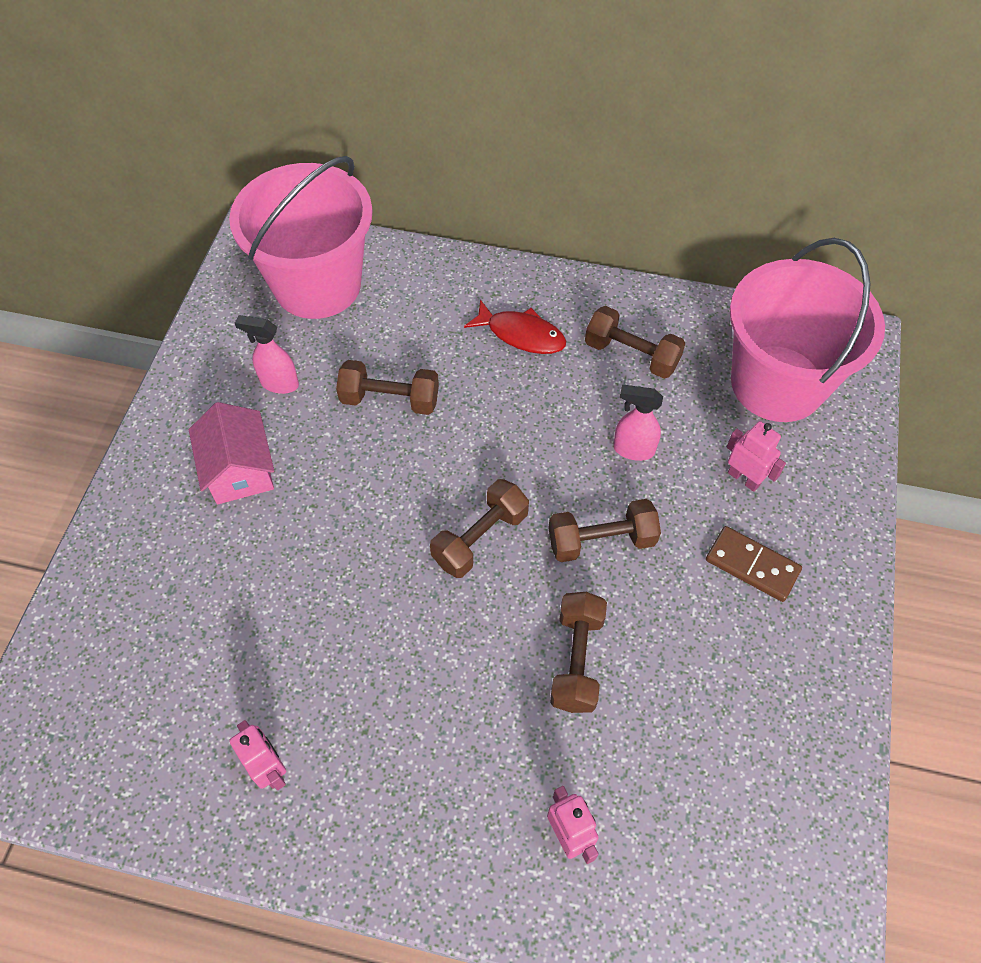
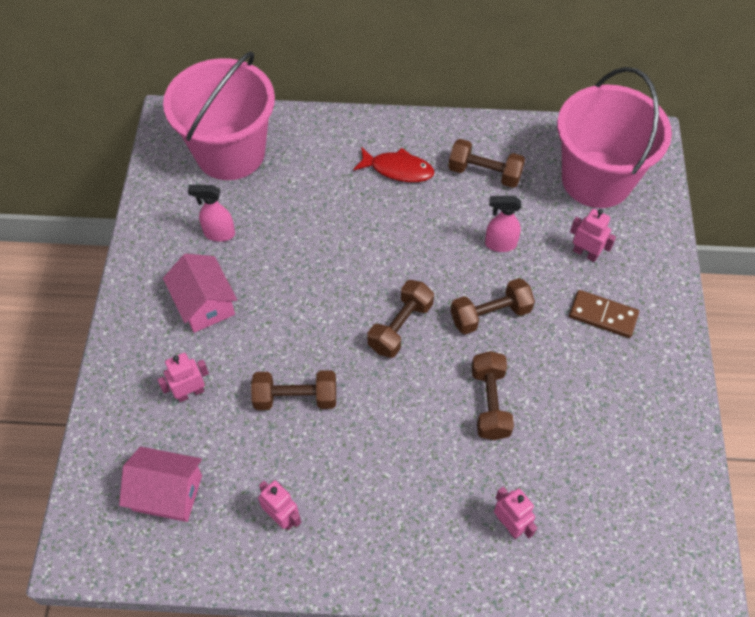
camera: 10 degrees left, 0 degrees up
brown dumbbell [336,360,439,415] -> brown dumbbell moved to [251,370,336,410]
none -> pink house [119,447,202,522]
none -> pink robot [157,353,209,402]

